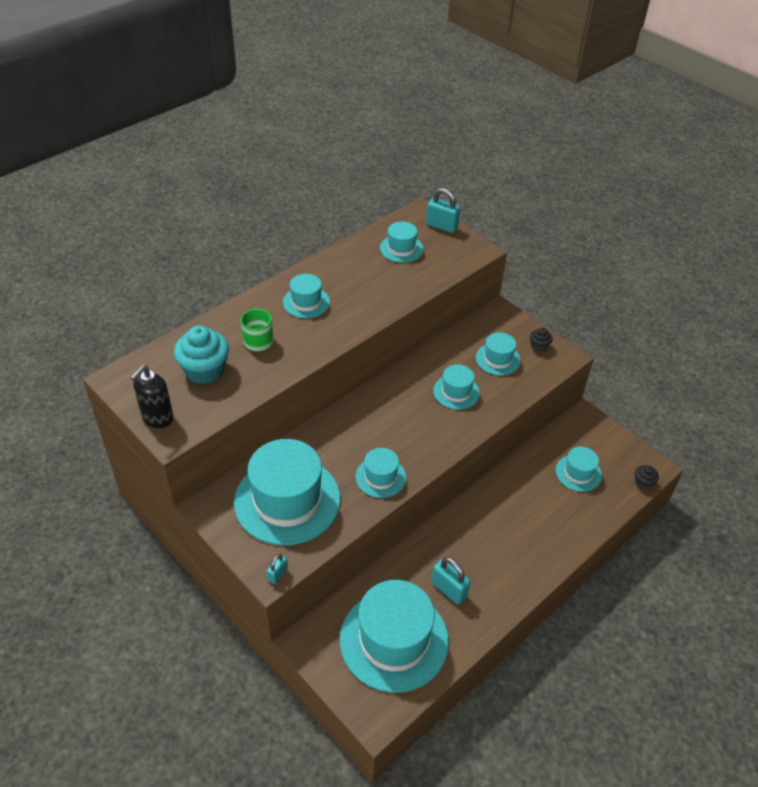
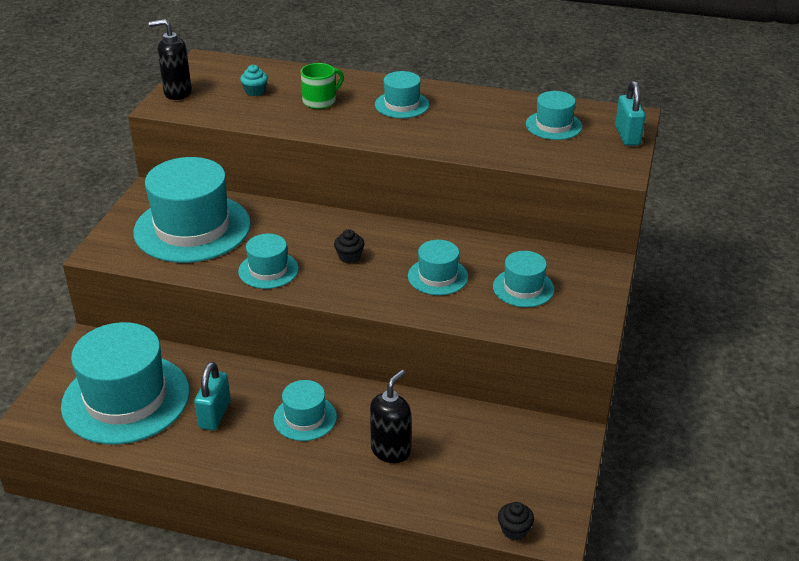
camera: 60 degrees right, 10 degrees down
turquoise cupcake [174,325,229,384] -> turquoise cupcake [240,65,268,96], size x0.48
turquoise padlock [267,554,288,584] -> none
black cupcake [530,328,552,352] -> black cupcake moved to [334,229,364,263]
turquoise hat [556,447,602,492] -> turquoise hat moved to [273,380,337,441]
none -> black soap dispenser [370,370,411,463]

